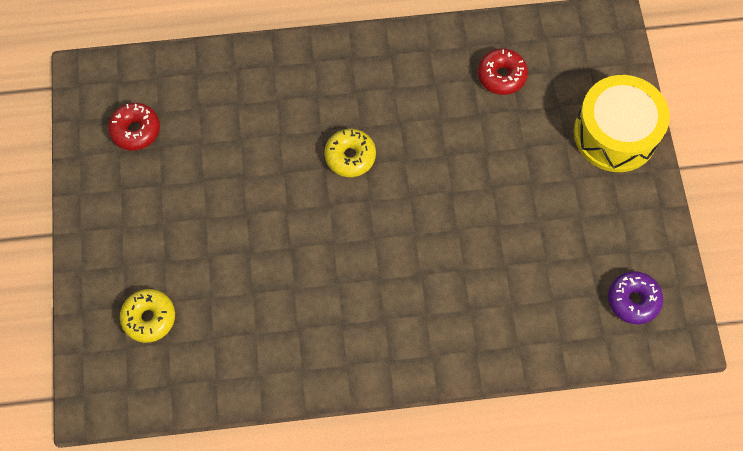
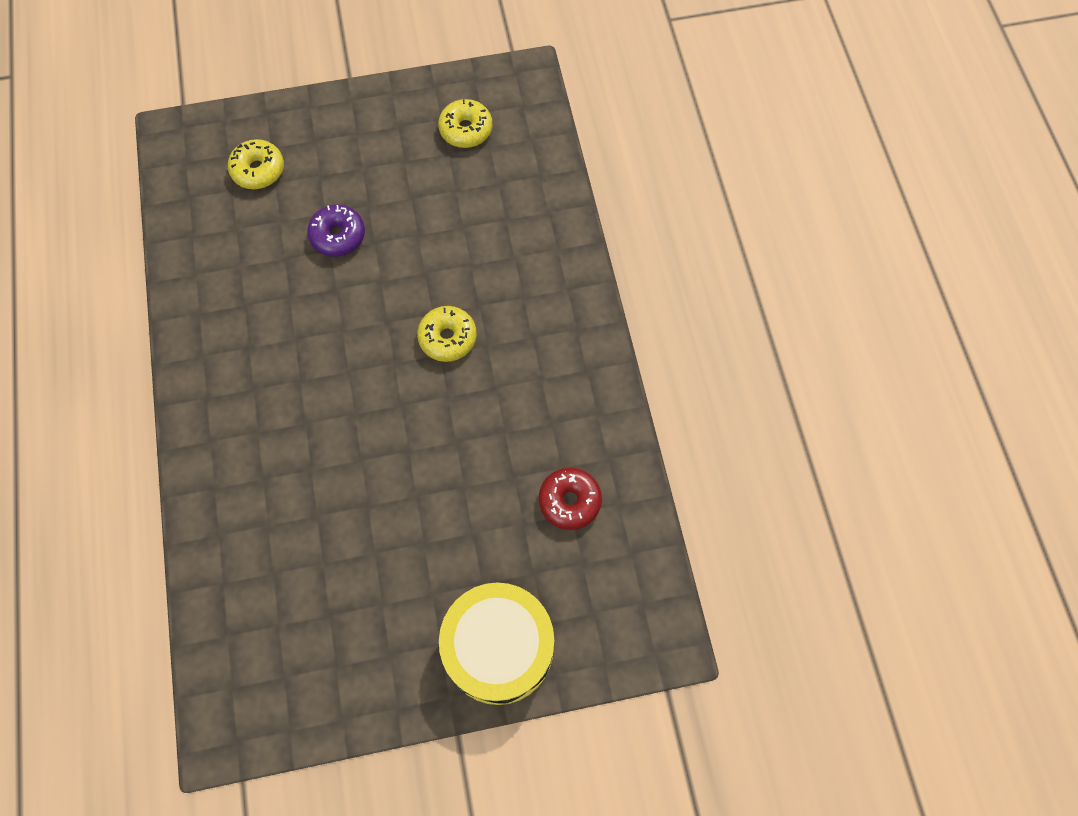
camera: 85 degrees right, 0 degrees up
red donut [108,103,160,151] -> yellow donut [438,99,493,148]
purple donut [608,271,663,324] -> purple donut moved to [307,204,365,257]

